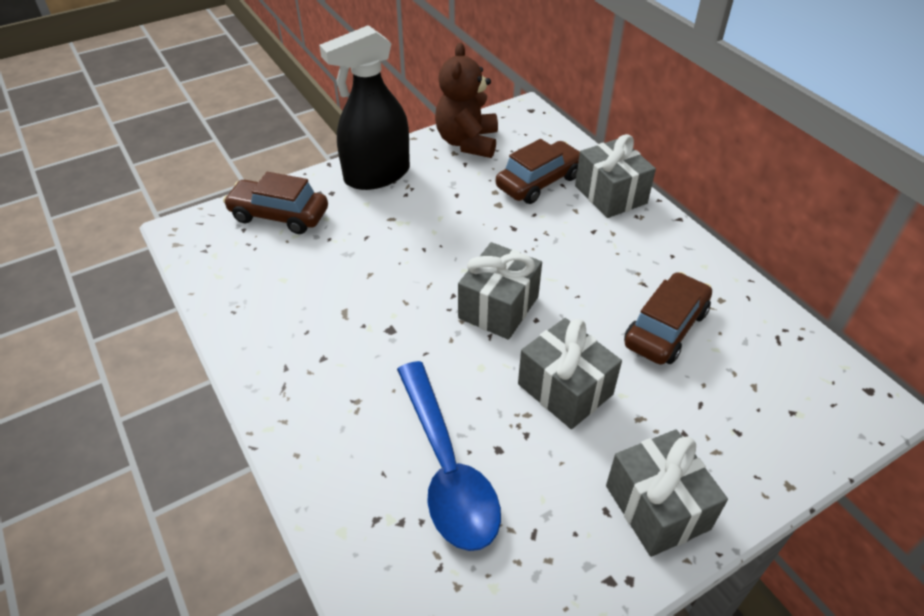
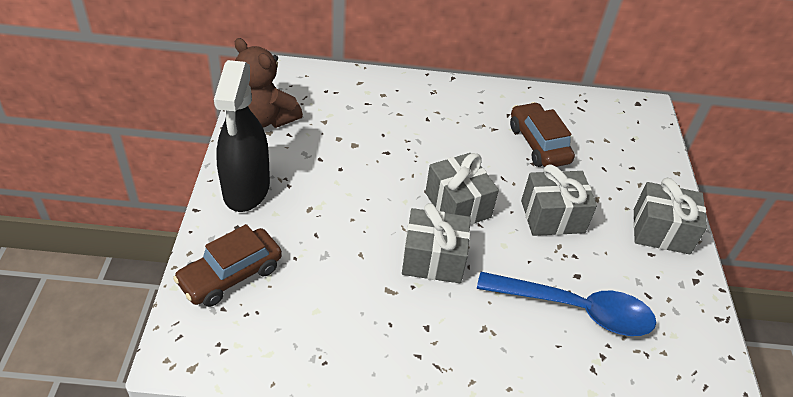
camera: 60 degrees left, 0 degrees up
brown car [496,139,580,204] -> none
grey gift [575,134,656,218] -> grey gift moved to [402,203,471,283]

